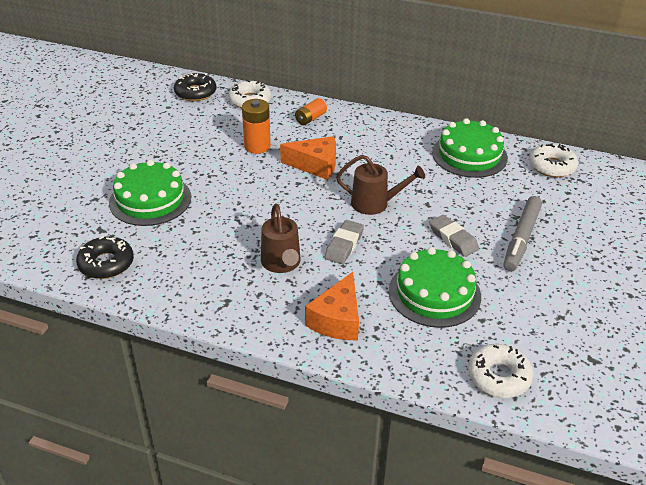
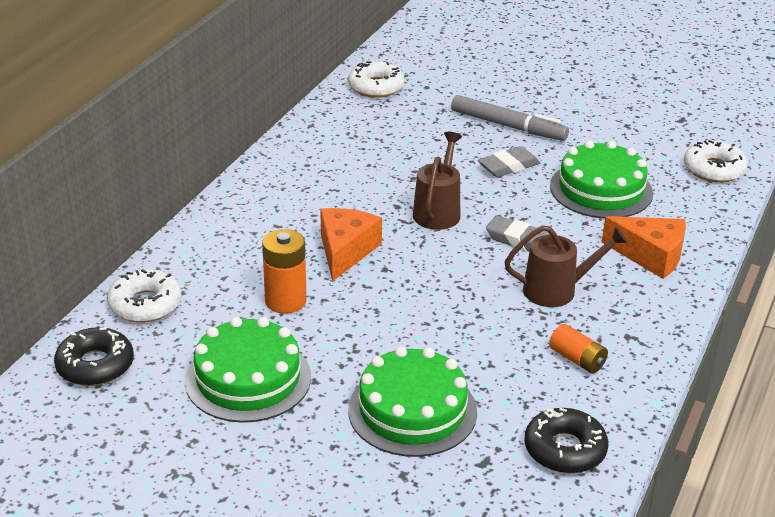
camera: 85 degrees left, 5 degrees down
orange battery [295,98,327,125] -> orange battery moved to [549,324,608,373]
green cake [432,118,508,178] -> green cake moved to [185,317,311,423]

